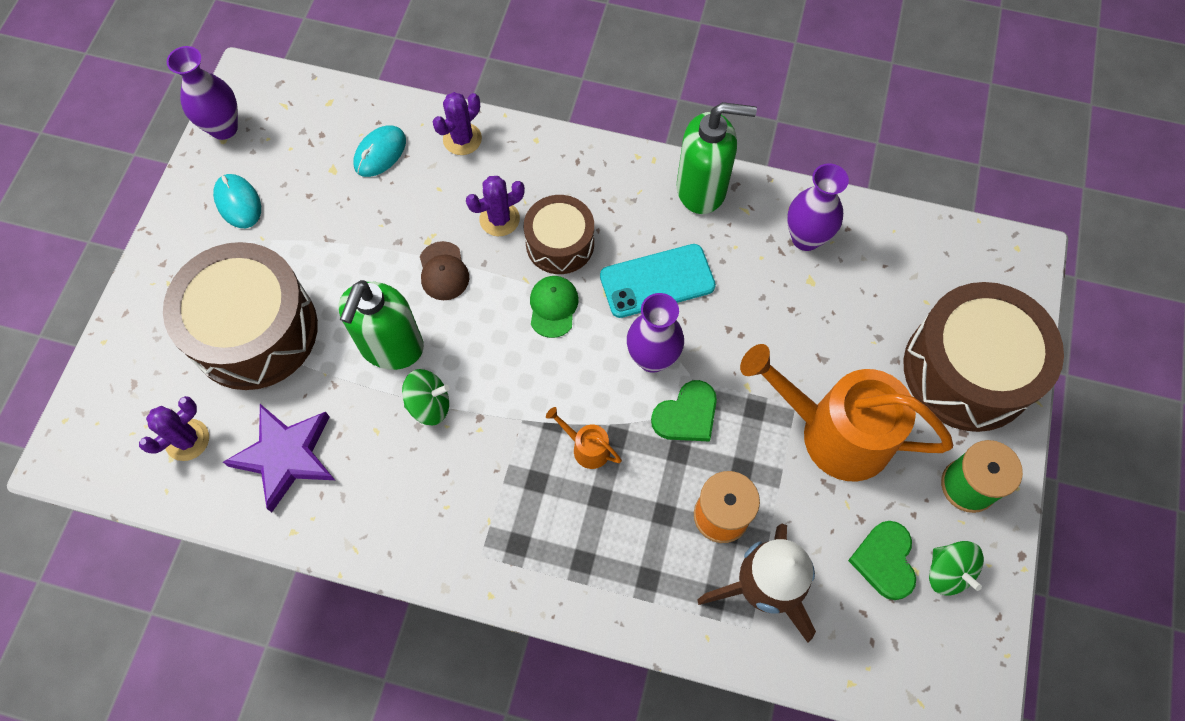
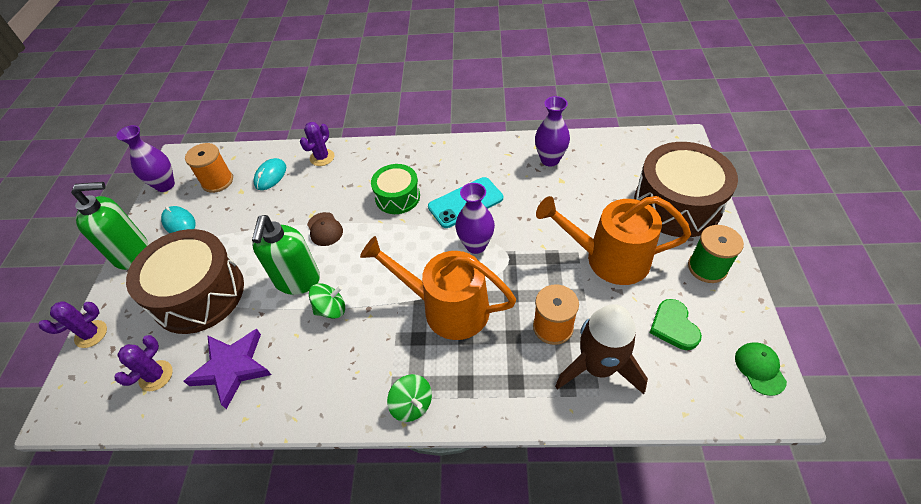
camera: 10 degrees left, 15 degrees down
purple cactus [466,176,525,236] -> purple cactus moved to [39,301,107,348]
brown drum [524,195,594,274] -> green drum [371,164,420,214]
green cap [530,276,579,338] -> green cap moved to [735,342,787,396]
orange watering can [546,407,622,469] -> orange watering can [360,236,516,340], size x2.45
green heart [651,380,717,442] -> none
green soap dispenser [676,102,757,214] -> green soap dispenser moved to [71,182,148,270]
green spinning top [929,541,984,595] -> green spinning top moved to [387,374,432,422]
none -> orange spool [185,143,233,193]

